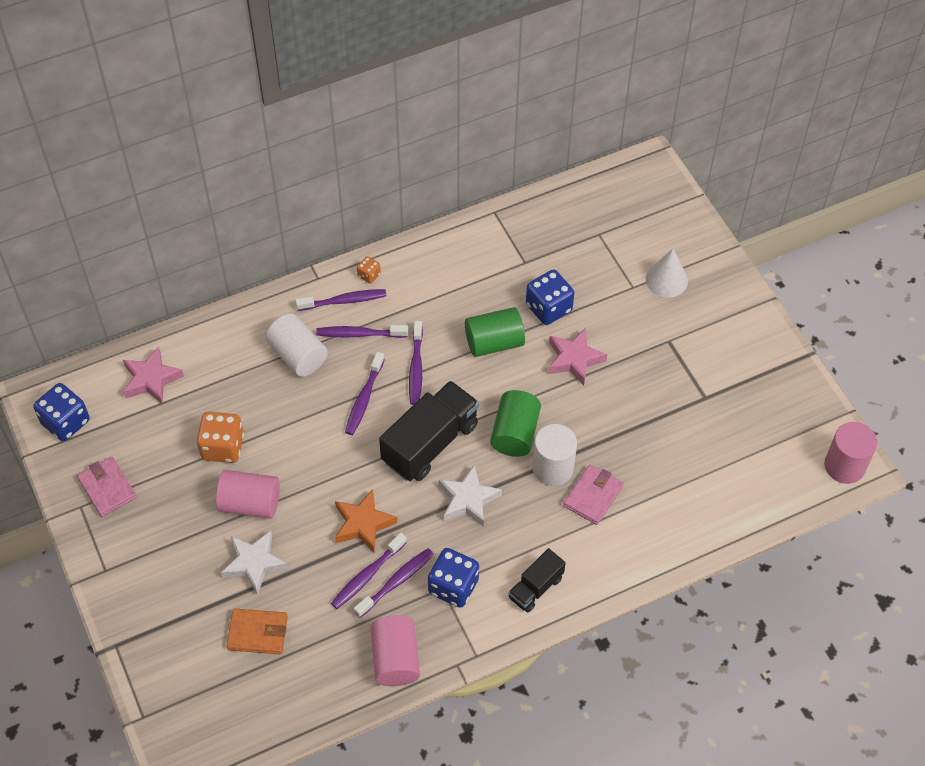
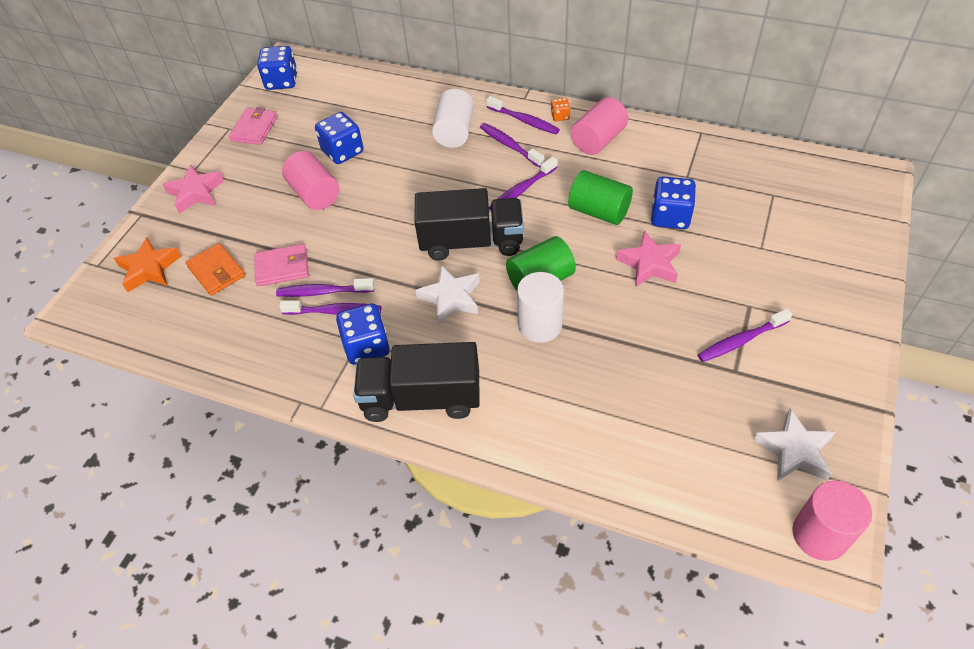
camera: 50 degrees right, 5 degrees down
pink star [123,346,184,405] -> pink star moved to [162,165,224,214]
orange dice [197,412,244,463] -> blue dice [315,112,364,164]
white star [221,530,288,595] -> white star moved to [753,408,835,481]
orange star [335,489,397,552] -> orange star moved to [114,237,181,292]
purple toothbrush [345,352,385,435] -> purple toothbrush moved to [698,309,793,362]
pink cylinder [370,615,420,686] -> pink cylinder moved to [571,97,628,155]
black truck [509,548,566,613] -> black truck [353,342,480,422], size x1.83
pink wallet [563,465,624,525] -> pink wallet moved to [254,244,309,286]
white cone [646,249,688,298] -> none

